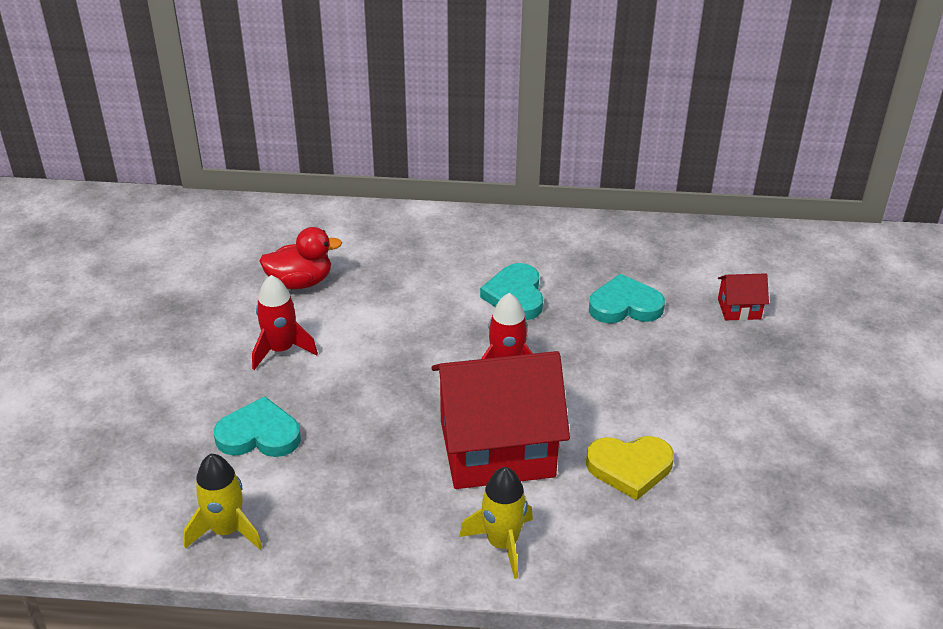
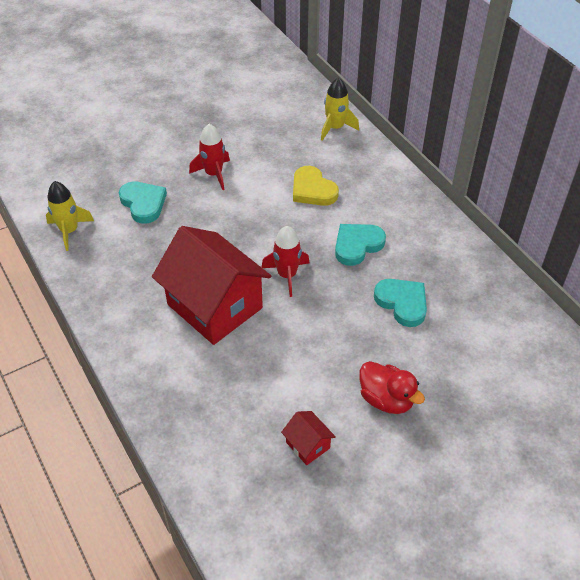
camera: 55 degrees right, 10 degrees up
red duck [260,227,342,289] -> red duck moved to [360,361,425,414]
yellow rocket [459,467,533,579] -> yellow rocket moved to [321,77,359,141]
yellow heart [586,436,674,500] -> yellow heart moved to [293,166,339,206]
red house [718,273,769,321] -> red house moved to [281,411,336,465]

